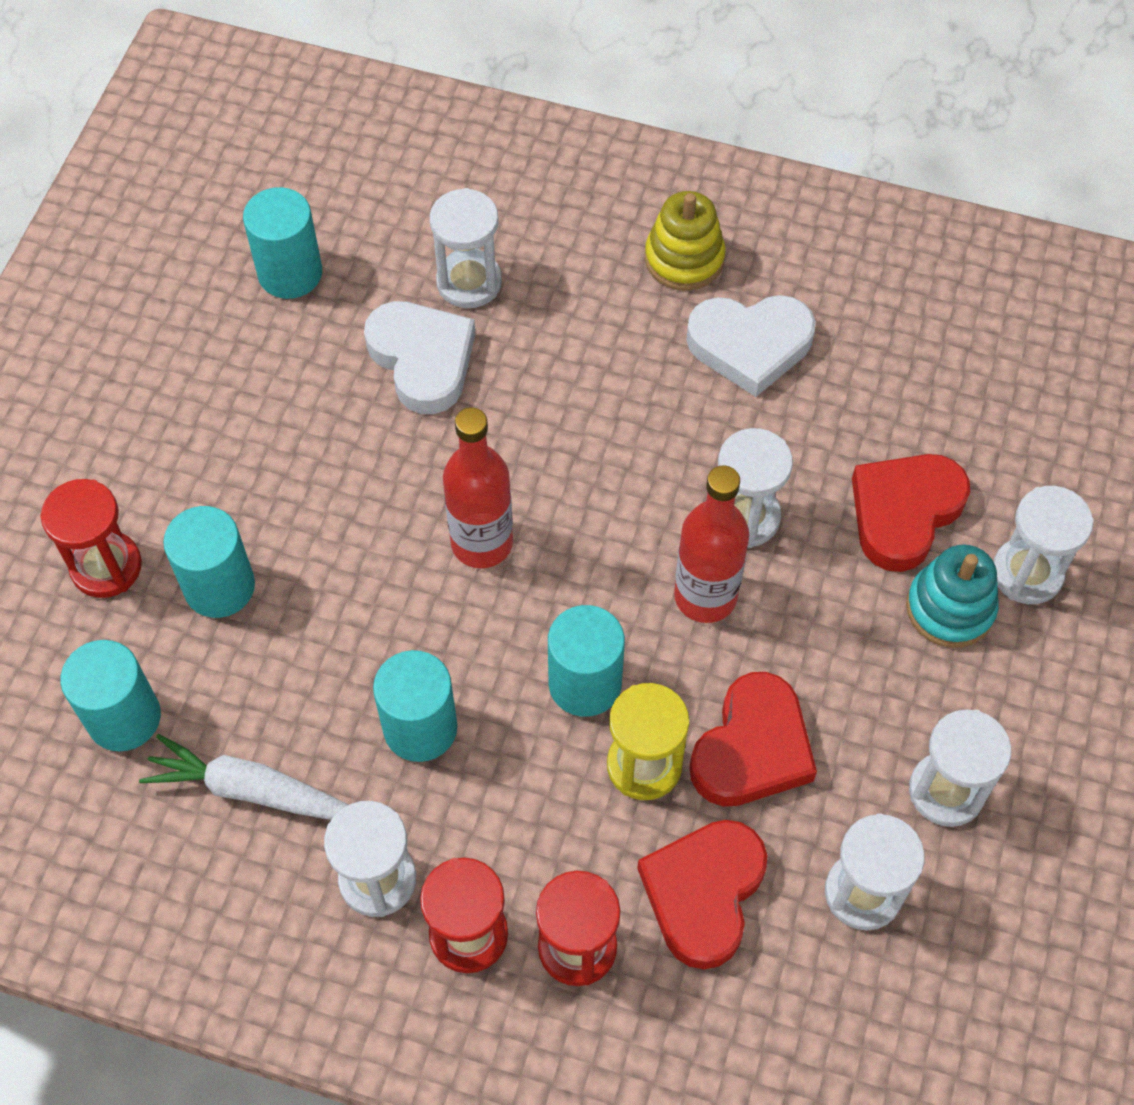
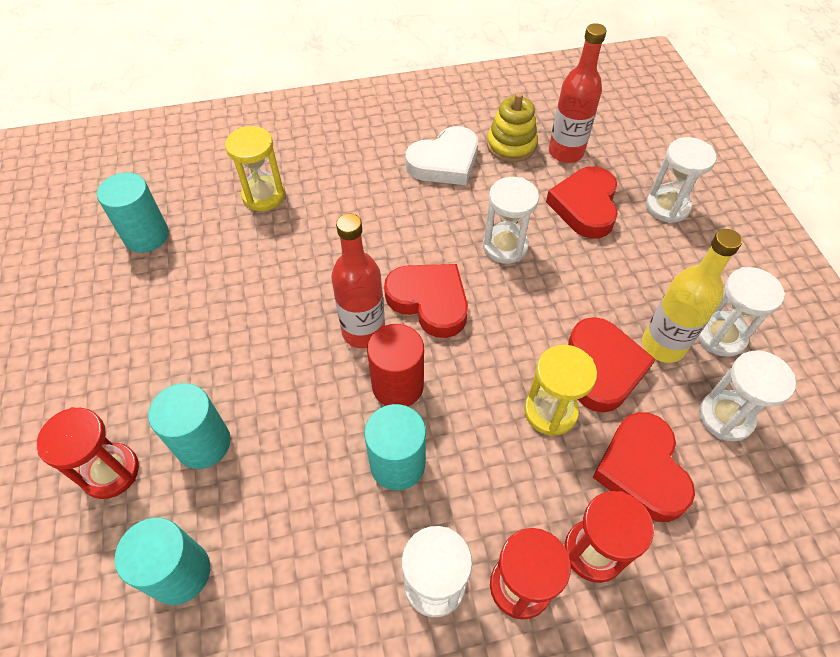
camera: 30 degrees left, 5 degrees down
white carrot [139,734,348,820] -> none
white heart [364,301,475,414] -> none
white hourglass [430,188,502,308] -> yellow hourglass [225,126,285,211]
turquoise cylinder [548,605,625,717] -> none
yellow stacking toy [645,191,726,291] -> yellow stacking toy moved to [487,93,538,162]
red bottle [674,465,749,623] -> red bottle moved to [549,23,607,163]
turquoise stacking toy [906,544,999,648] -> none
none -> red cylinder [367,324,424,407]
none -> red heart [384,264,468,338]
none -> yellow bottle [642,229,742,363]

